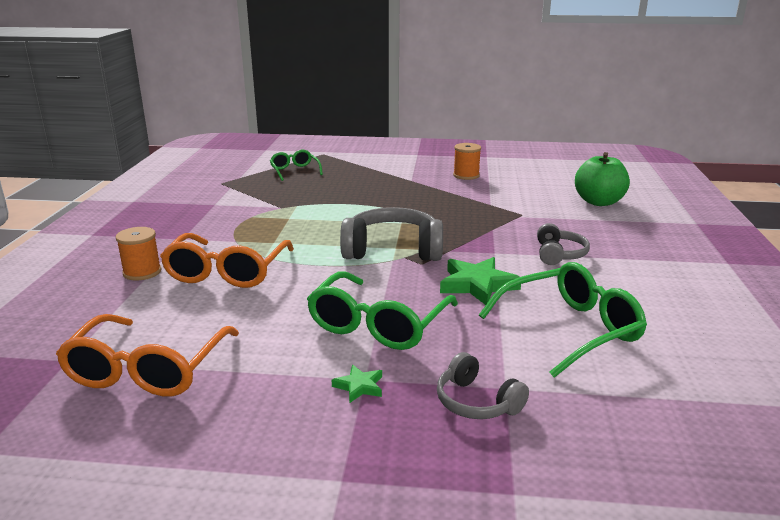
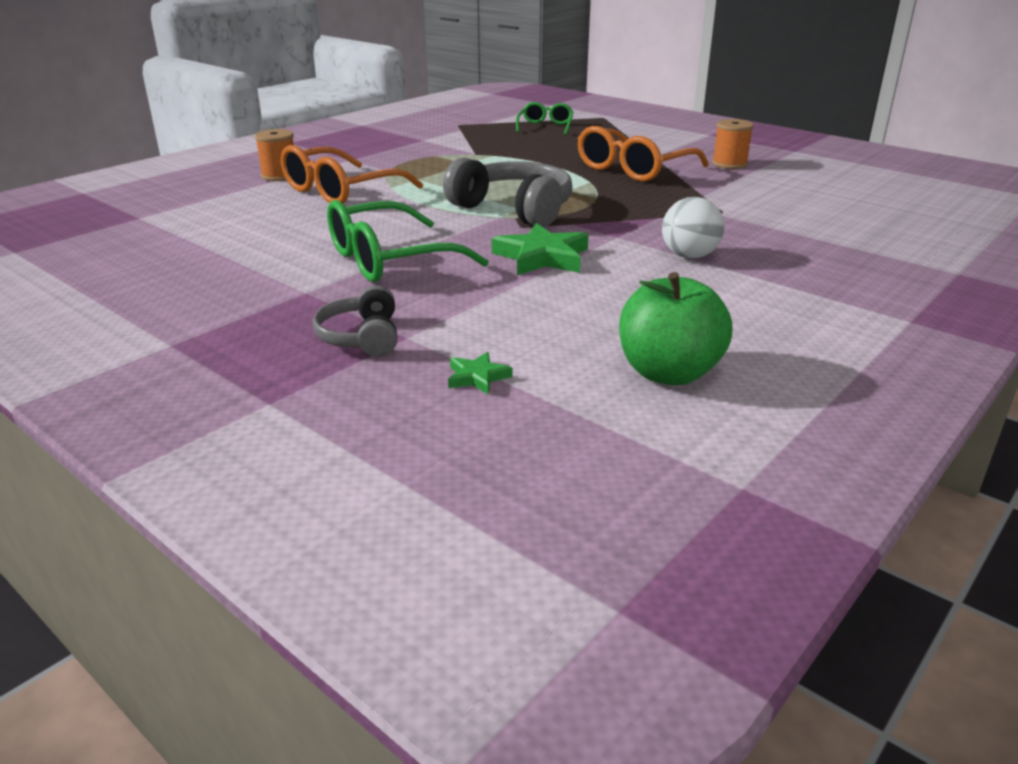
camera: 35 degrees right, 5 degrees up
orange glasses [56,314,239,396] -> orange glasses moved to [578,126,709,182]
green star [332,365,382,403] -> green star moved to [448,352,513,394]
green glasses [479,262,647,378] -> none
grey headphones [537,223,590,265] -> white ball [662,197,724,259]
green apple [575,152,630,206] -> green apple moved to [619,272,732,385]

